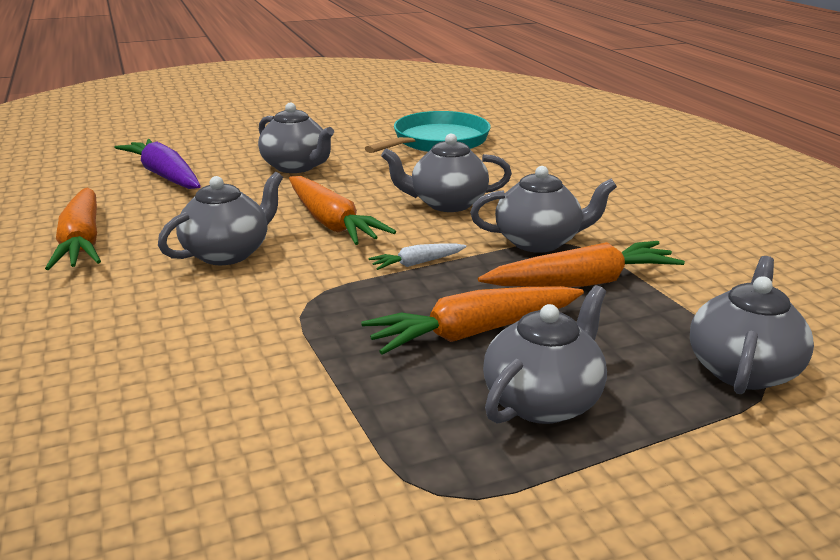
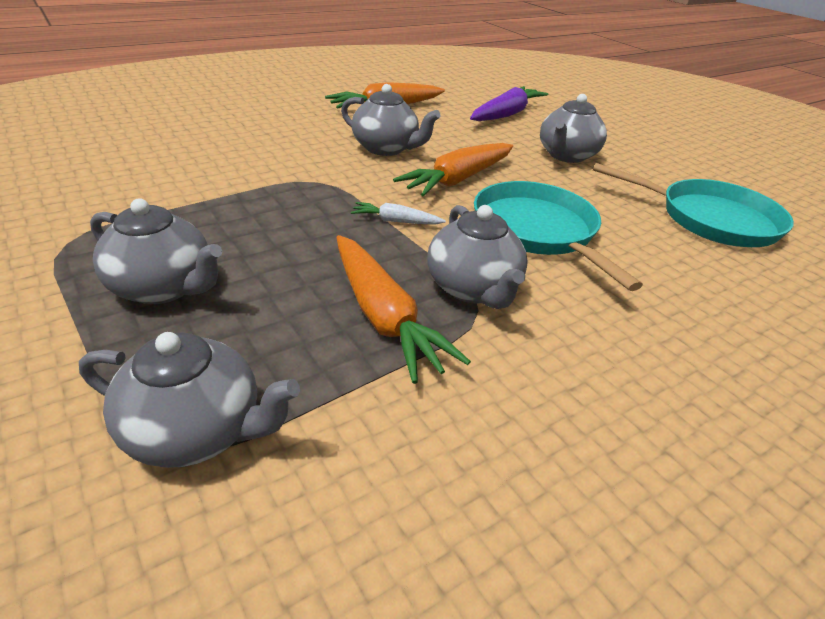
camera: 75 degrees right, 10 degrees up
orange carrot [361,286,584,355] -> none
white carrot [368,244,467,270] -> white carrot turned 45 degrees counterclockwise [351,202,446,225]
grey teapot [381,134,512,212] -> turquoise pan [474,181,643,291]

